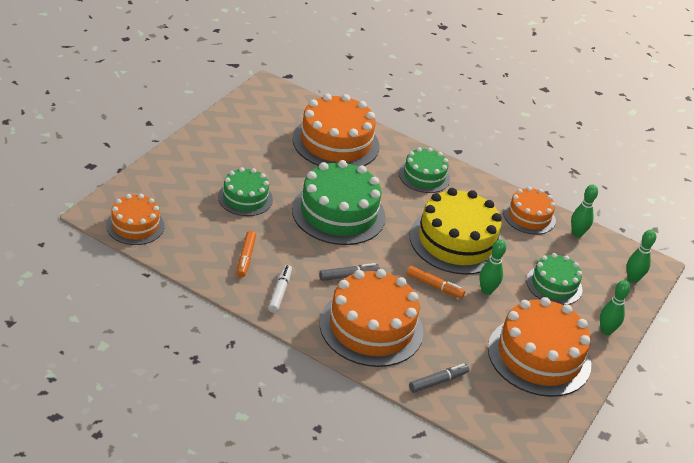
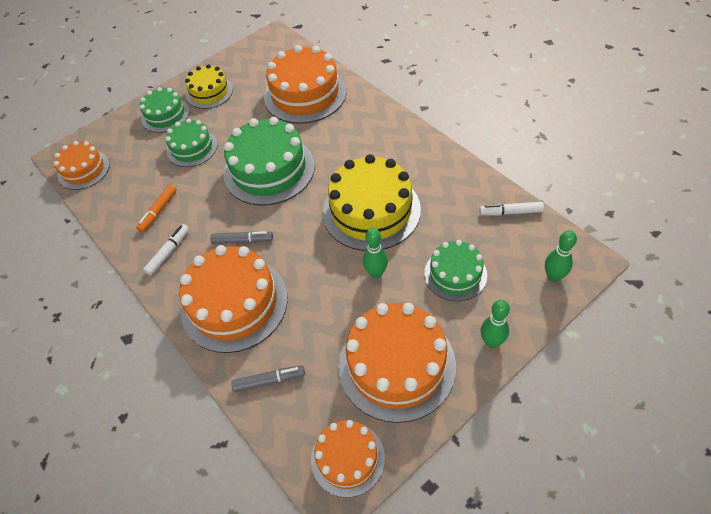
camera: 30 degrees right, 15 degrees up
green cake [399,147,450,193] -> green cake moved to [140,87,190,133]
orange marker [407,266,465,298] -> none
orange cake [503,187,556,235] -> orange cake moved to [311,420,385,498]
green bowling pin [571,184,598,238] -> white marker [479,202,544,216]
none -> yellow cake [185,64,233,109]

